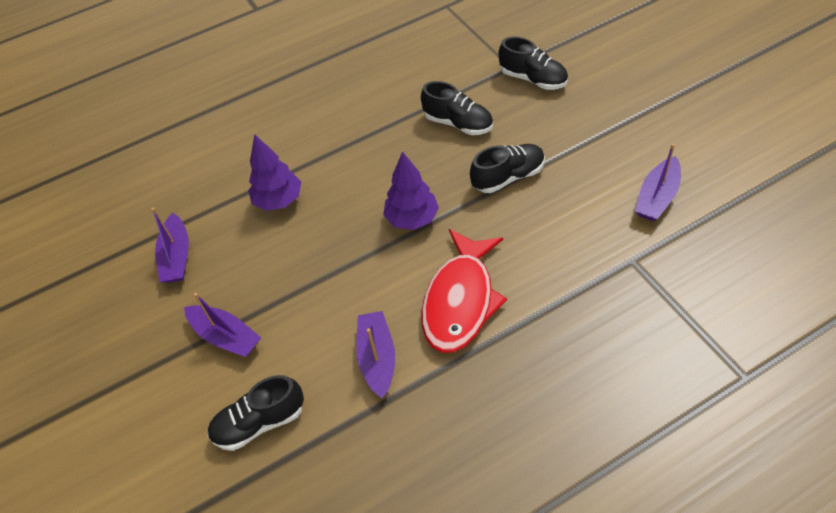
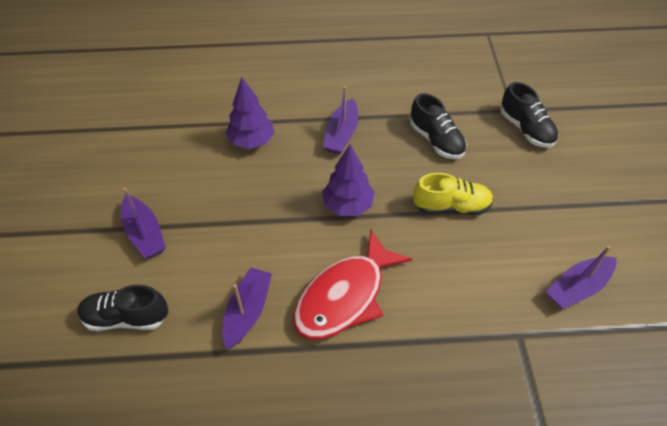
camera: 20 degrees right, 0 degrees up
purple boat [152,207,189,283] -> purple boat moved to [323,86,358,154]
black shoe [470,144,545,193] -> yellow shoe [413,173,493,215]

